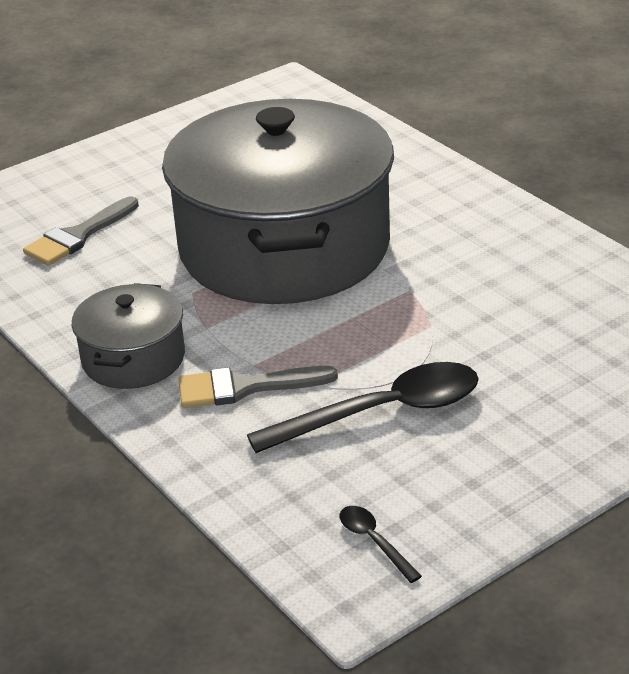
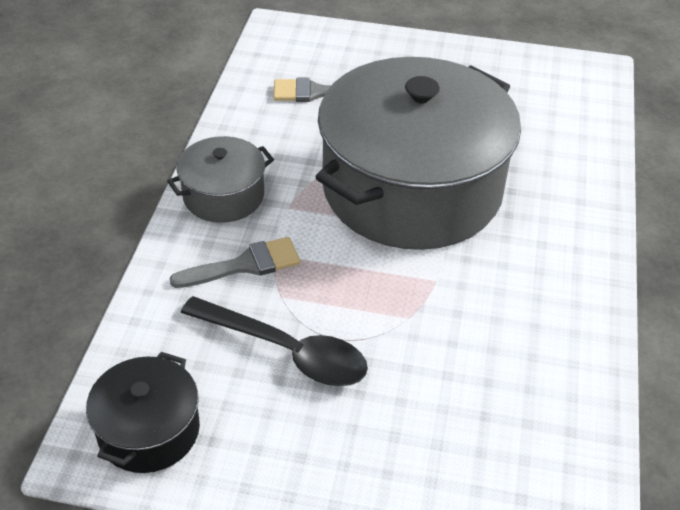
camera: 45 degrees right, 10 degrees up
grey brush [179,366,338,408] -> grey brush turned 120 degrees clockwise [169,237,300,288]
black spoon [340,506,422,583] -> black pot [86,352,200,473]

